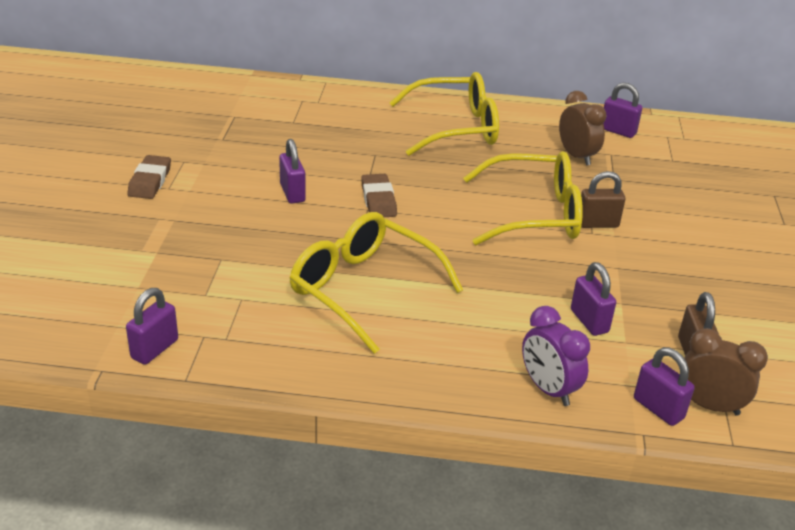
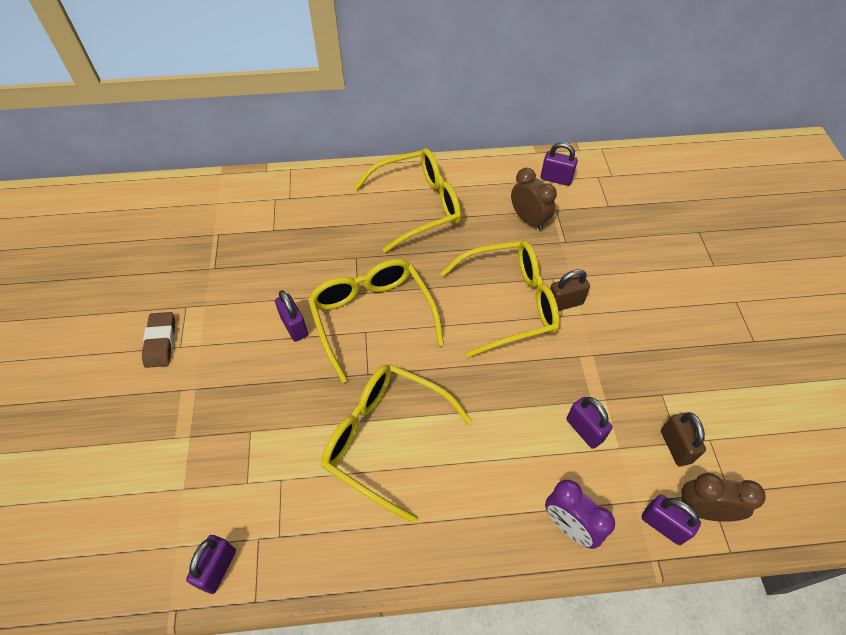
camera: 10 degrees left, 20 degrees up
brown eraser [361,174,397,217] -> yellow glasses [308,259,444,383]

